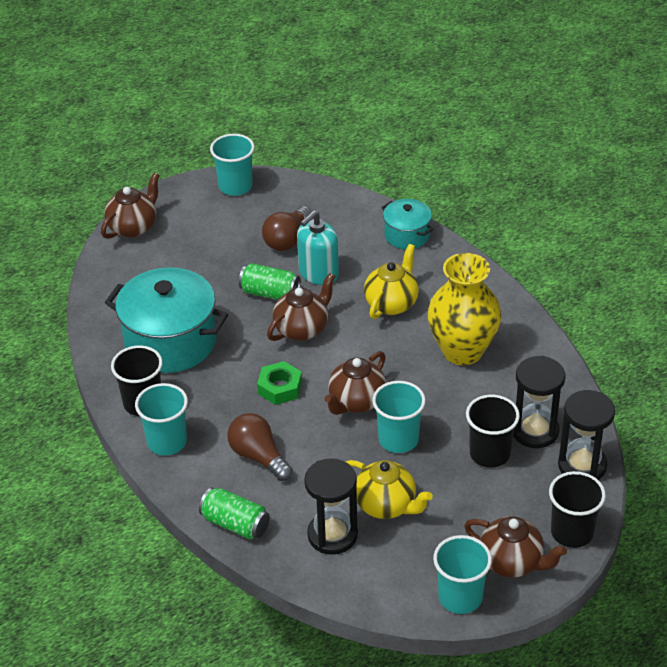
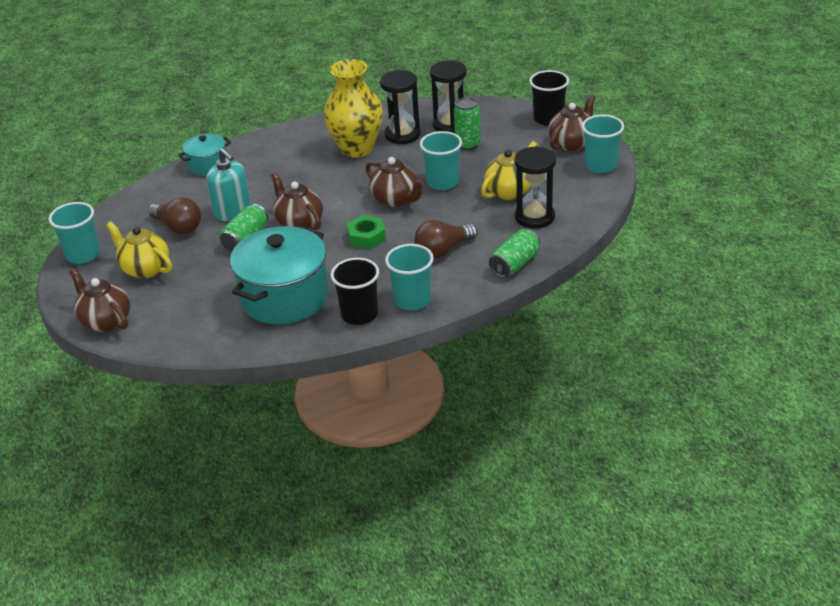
camera: 80 degrees left, 5 degrees down
yellow teapot [364,244,419,319] -> yellow teapot moved to [106,221,172,279]
black cup [466,395,520,468] -> green can [454,97,481,150]
black hourglass [558,390,615,480] -> black hourglass moved to [380,70,421,145]

